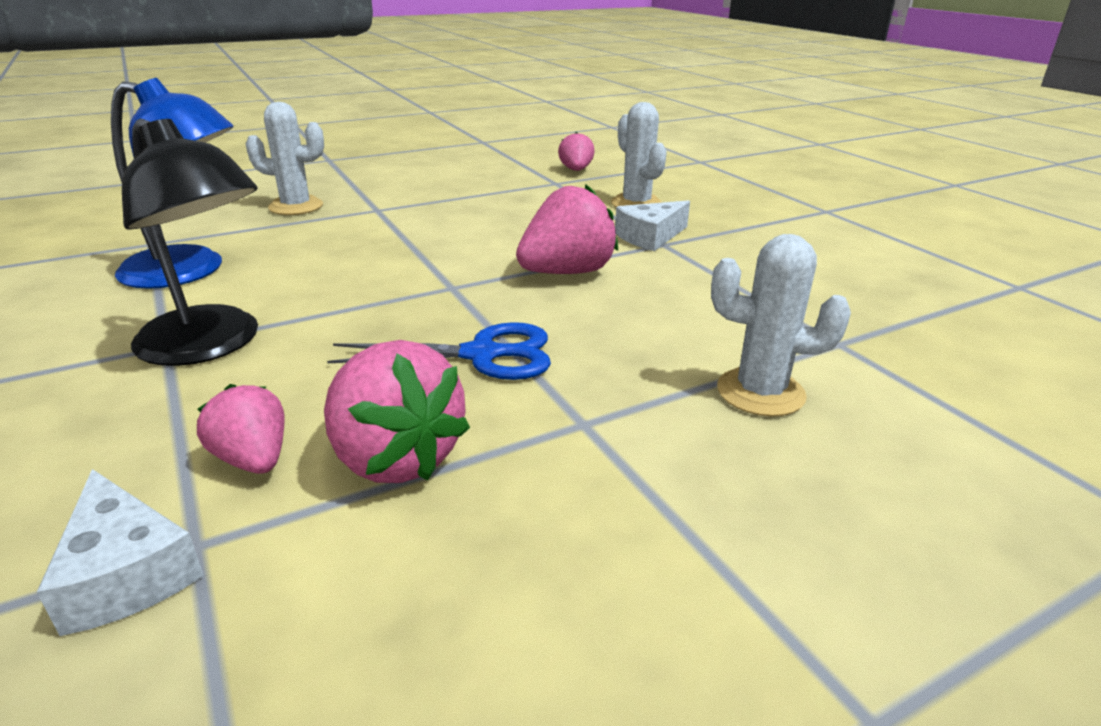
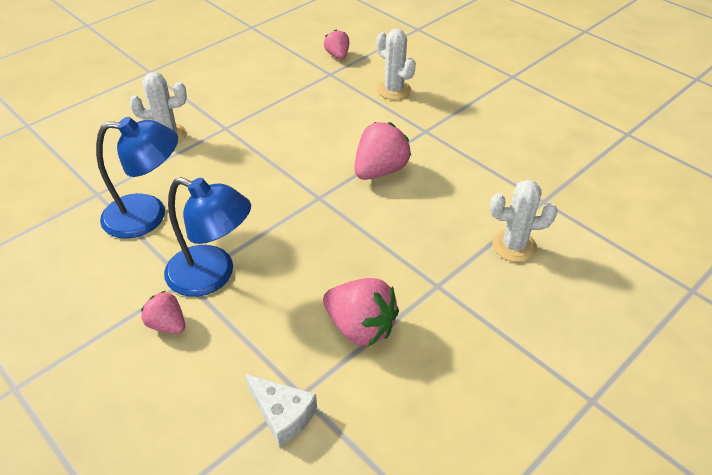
camera: 15 degrees left, 15 degrees up
black lamp [122,119,258,366] -> blue lamp [164,177,251,297]
pink strawberry [197,384,285,474] -> pink strawberry moved to [141,291,185,334]
blue scissors [327,322,551,380] -> none
white cheese [615,200,690,251] -> none

